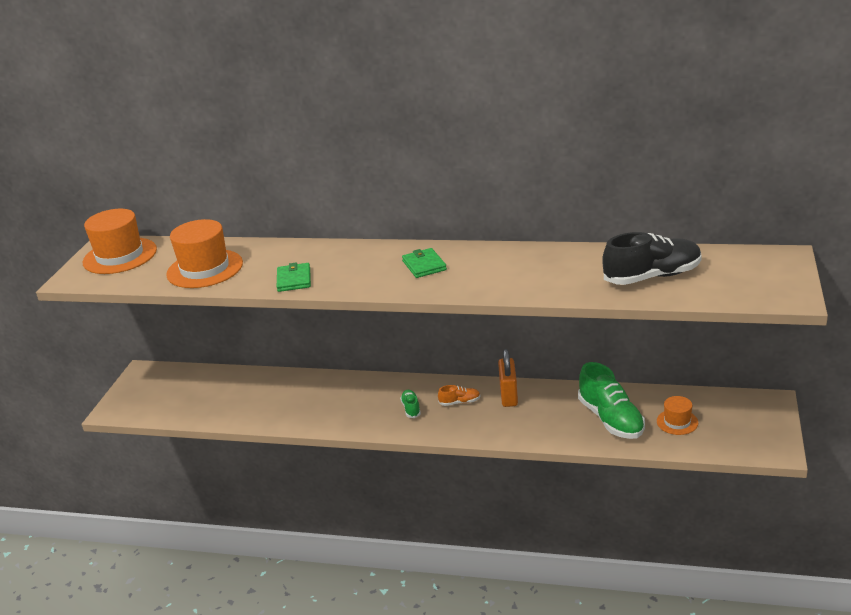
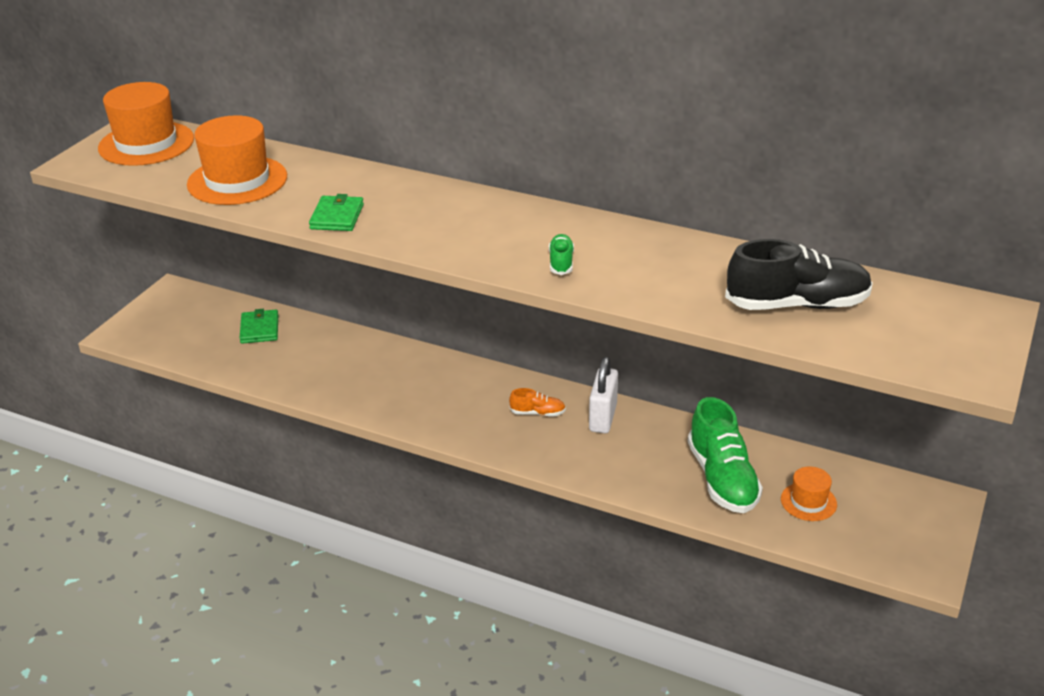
camera: 10 degrees right, 5 degrees up
green shoe [400,390,421,418] -> green shoe moved to [549,234,574,275]
green wallet [402,248,447,278] -> green wallet moved to [239,309,278,344]
orange padlock [498,349,518,407] -> white padlock [589,357,618,433]

